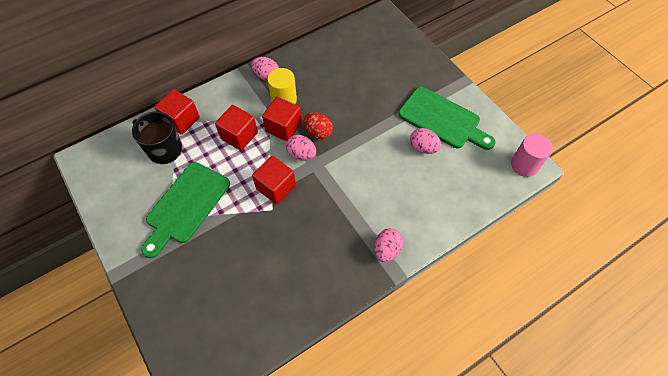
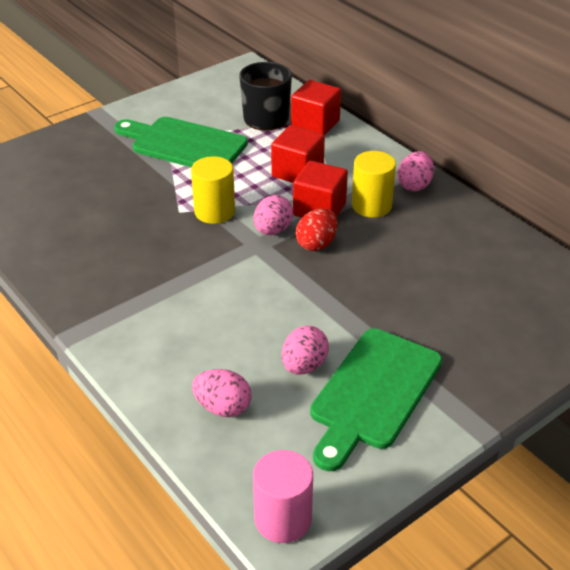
camera: 85 degrees right, 20 degrees down
red cube [252,156,296,205] -> yellow cylinder [191,156,235,224]
pink egg [374,228,403,262] -> pink egg moved to [192,369,252,417]

